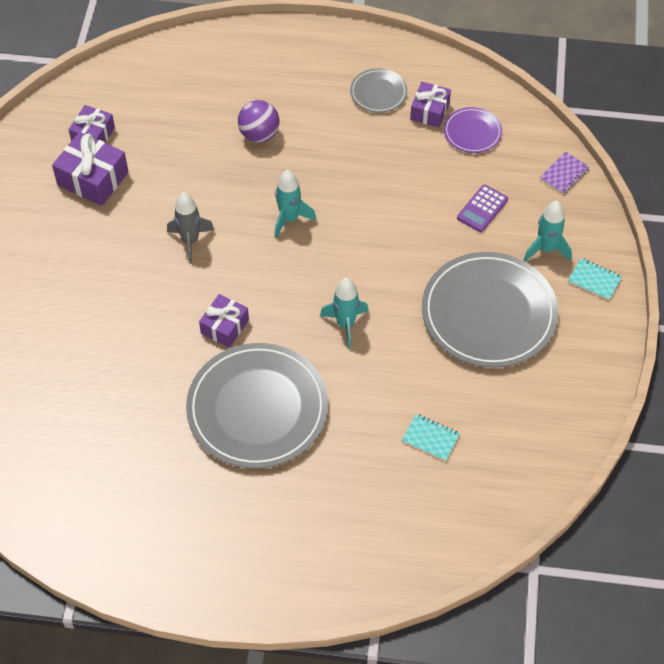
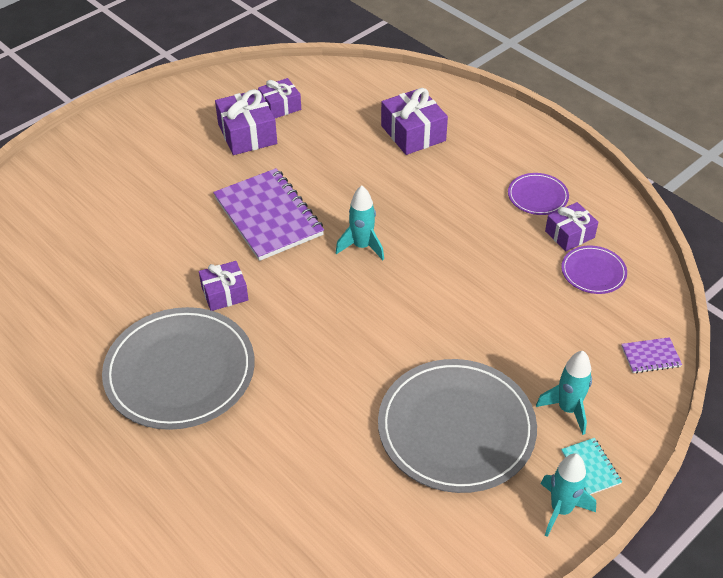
camera: 40 degrees right, 10 degrees down
grey rocket [167,192,214,263] -> purple notebook [213,168,324,261]
purple ball [238,100,280,142] -> none
turquoise rocket [320,278,369,349] -> turquoise rocket moved to [541,453,596,537]
grey plate [350,68,408,113] -> purple plate [508,173,569,215]
turquoise notebook [402,414,460,461] -> none
purple calculator [457,184,508,232] -> none
none -> purple gift [381,88,448,155]

